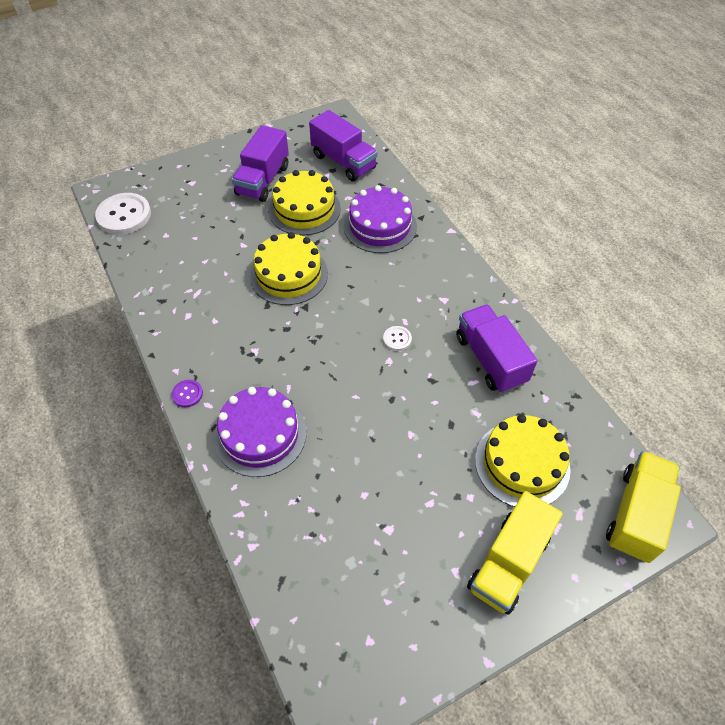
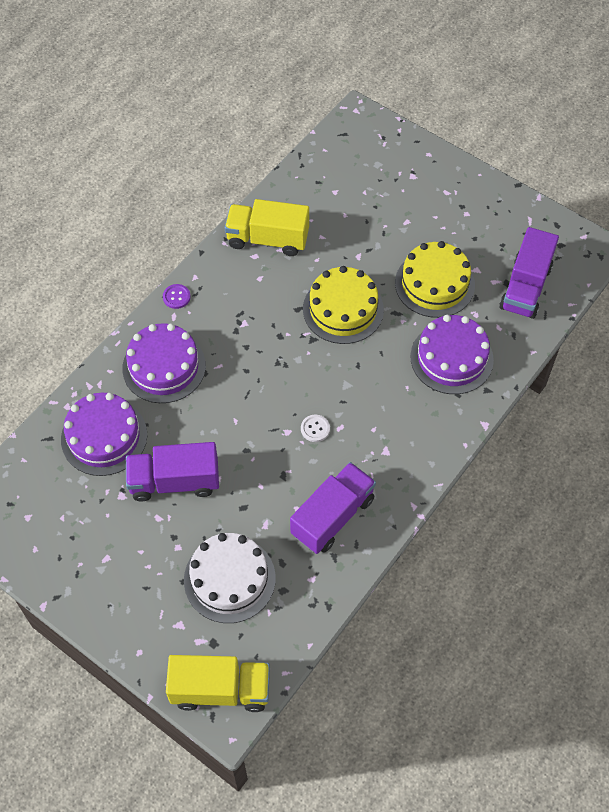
camera: 65 degrees right, 5 degrees up
white button [95,193,151,235] -> none
purple truck [232,125,289,202] -> purple truck moved to [126,442,219,501]
yellow truck [467,491,563,615] -> yellow truck moved to [225,199,309,256]
yellow cake [475,414,571,507] -> white cake [184,533,276,623]
none -> purple cake [61,393,147,476]

